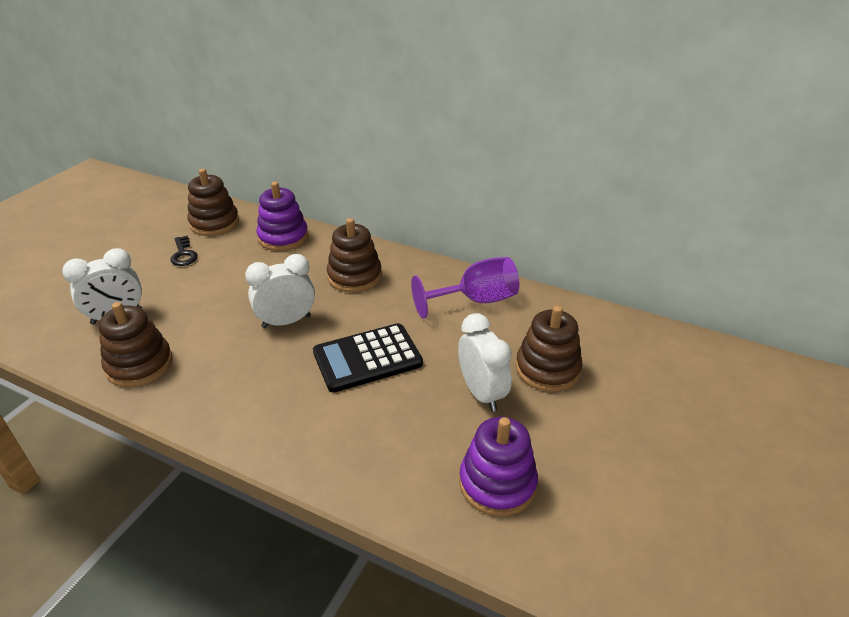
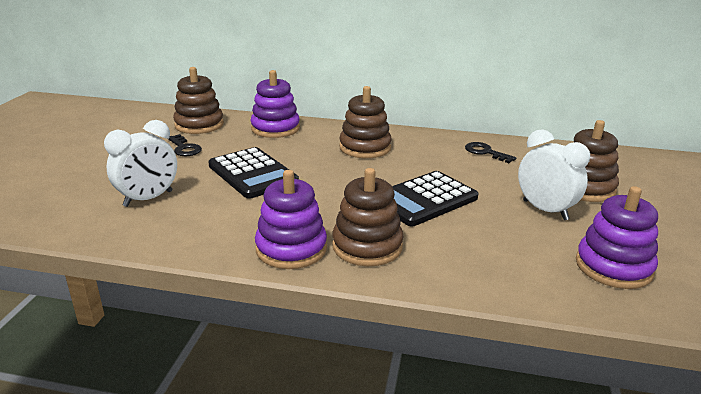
camera: 15 degrees left, 10 degrees down
brown stacking toy [99,302,173,387] -> brown stacking toy moved to [332,168,403,266]
white clock [245,254,315,328] -> none
purple goblet [411,257,519,319] -> black key [465,142,516,163]
none -> black calculator [208,147,299,199]
none -> purple stacking toy [255,170,327,269]

